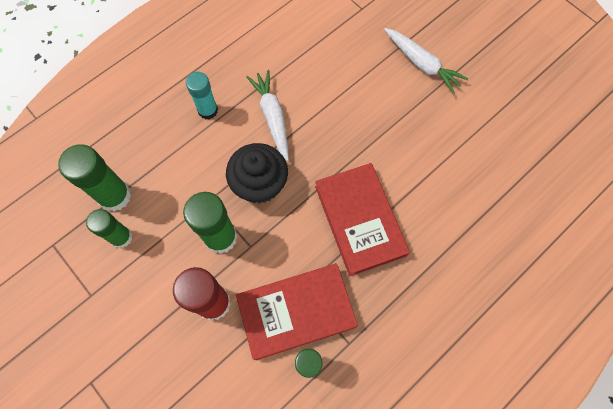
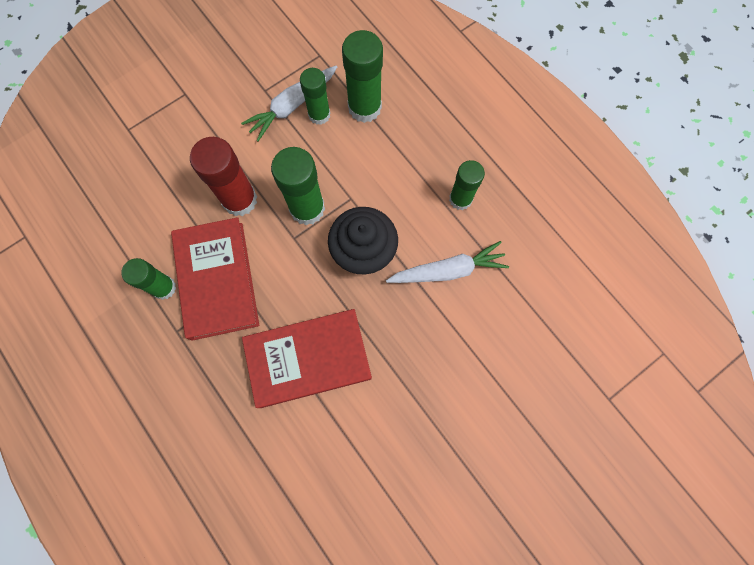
camera: 95 degrees right, 5 degrees up
turquoise glue stick [186,72,218,120] -> green glue stick [449,160,485,210]
white carrot [384,28,468,94] -> white carrot moved to [241,65,337,141]

